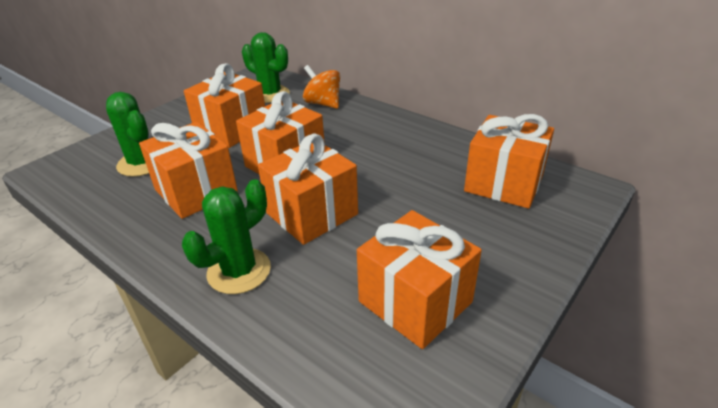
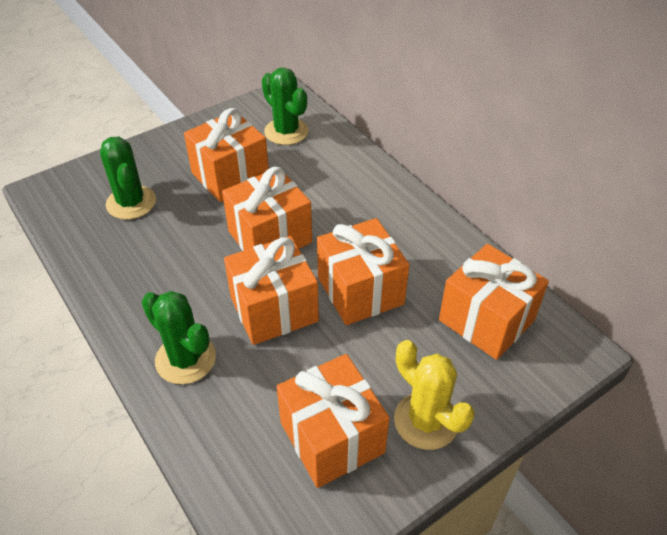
camera: 15 degrees right, 10 degrees up
orange gift [139,122,238,219] -> orange gift moved to [317,218,409,325]
green cactus [182,180,271,294] -> green cactus turned 75 degrees clockwise [142,291,216,384]
orange spinning top [303,65,340,109] -> none
none -> yellow cactus [394,340,475,450]

